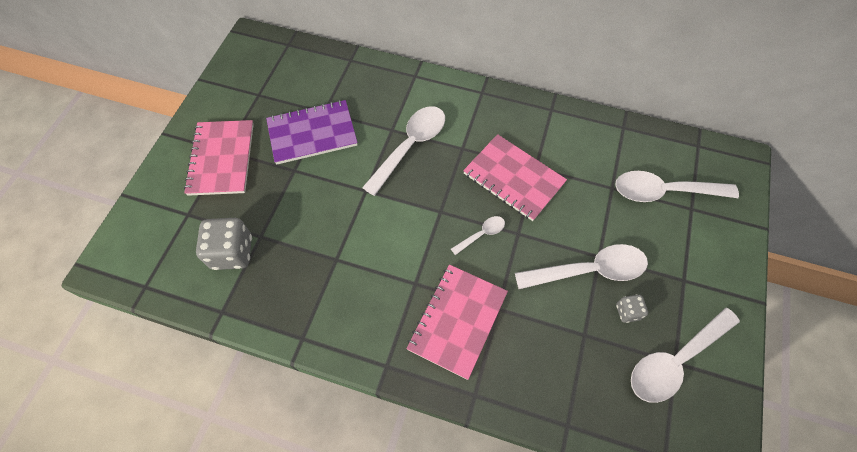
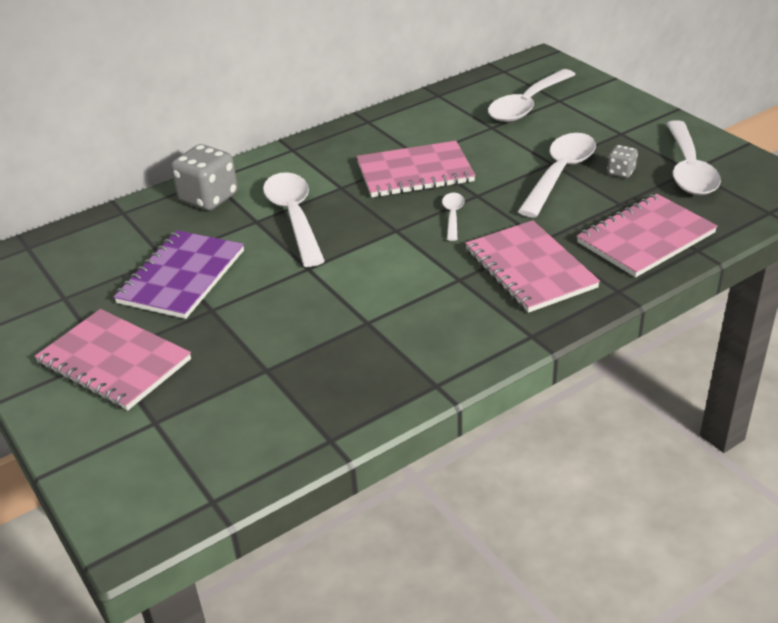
camera: 50 degrees left, 25 degrees down
grey dice [196,218,252,270] -> grey dice moved to [171,144,238,210]
none -> pink notebook [577,194,718,277]

